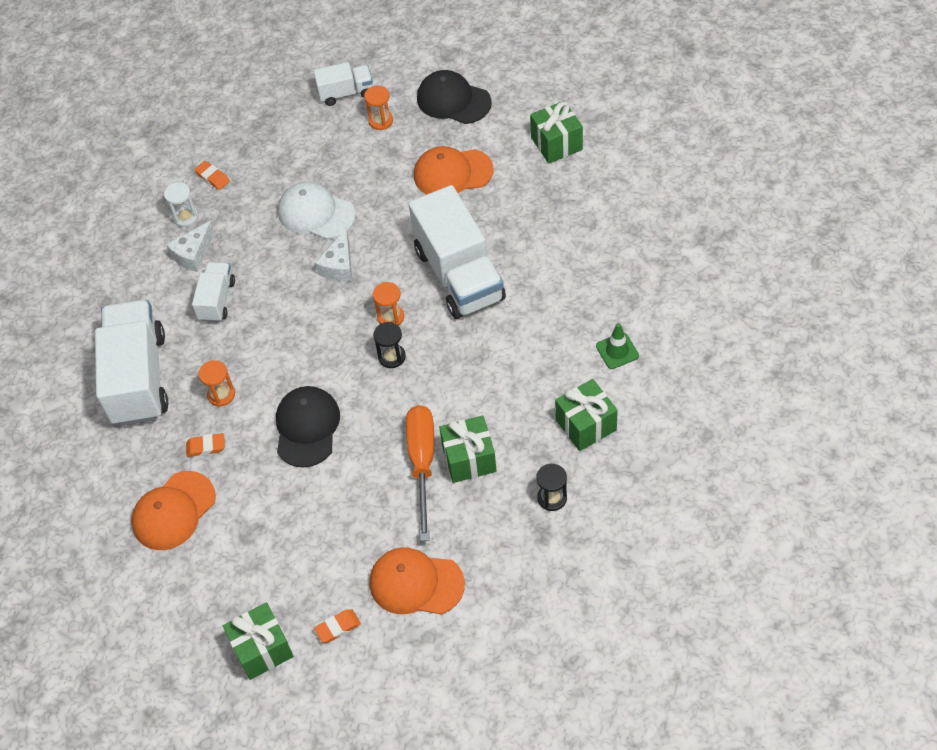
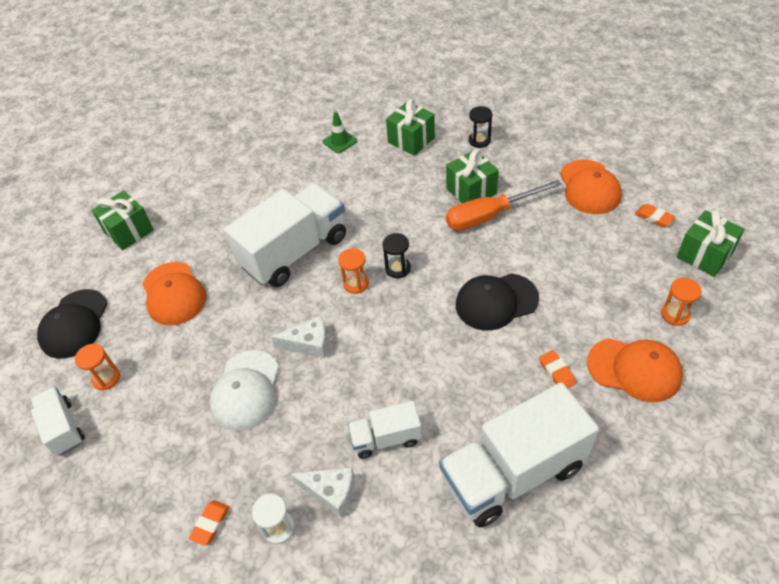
camera: 110 degrees left, 5 degrees down
orange hourglass [198,360,235,407] -> orange hourglass moved to [661,278,702,326]

